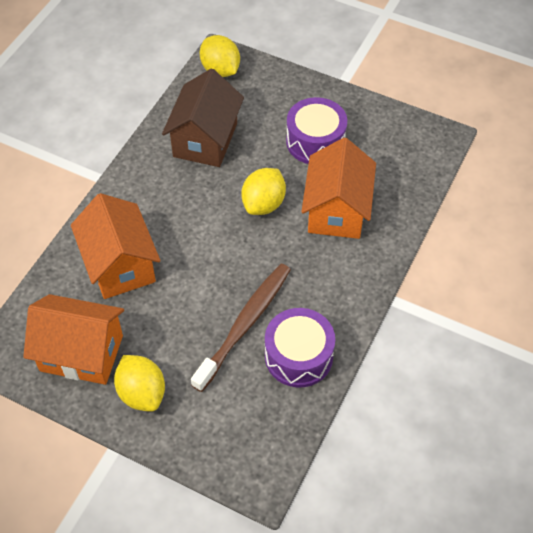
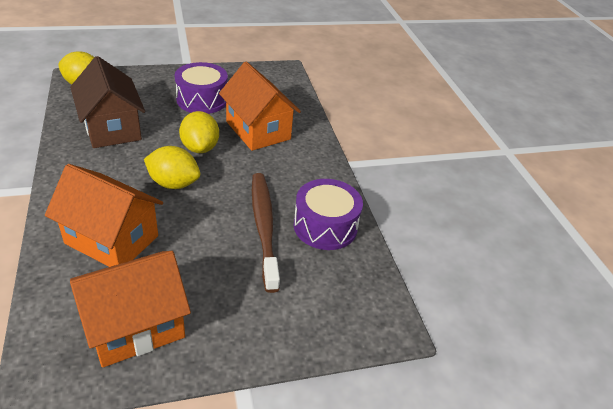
camera: 45 degrees left, 15 degrees down
yellow lemon [114,355,165,412] -> yellow lemon moved to [144,146,200,189]

